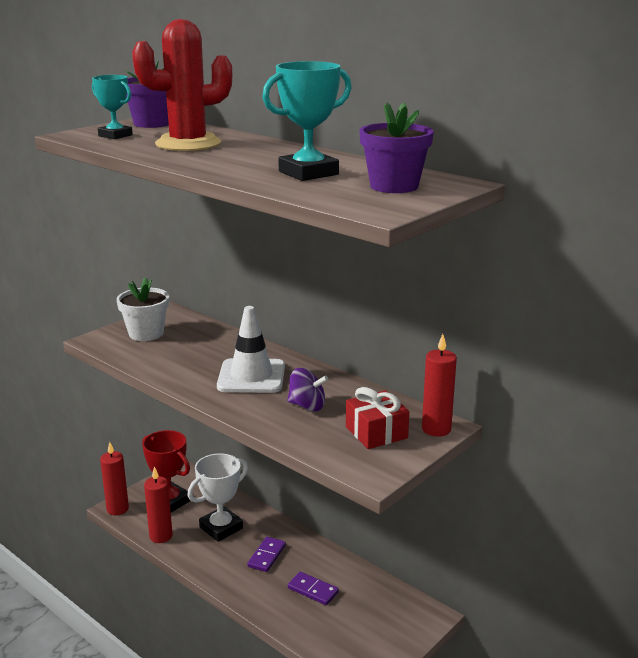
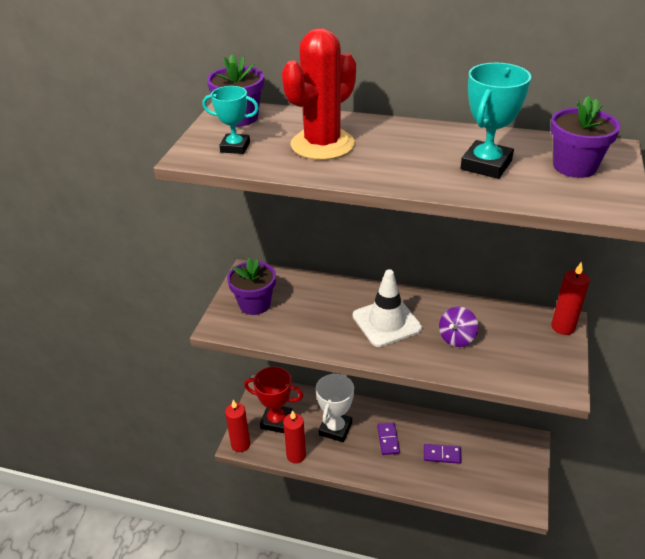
camera: 25 degrees left, 15 degrees up
white flower pot [116,277,169,341] -> purple flower pot [227,258,276,315]
purple spinning top [287,368,329,411] -> purple spinning top turned 135 degrees clockwise [439,306,478,347]
red gift [346,387,409,449] -> none

